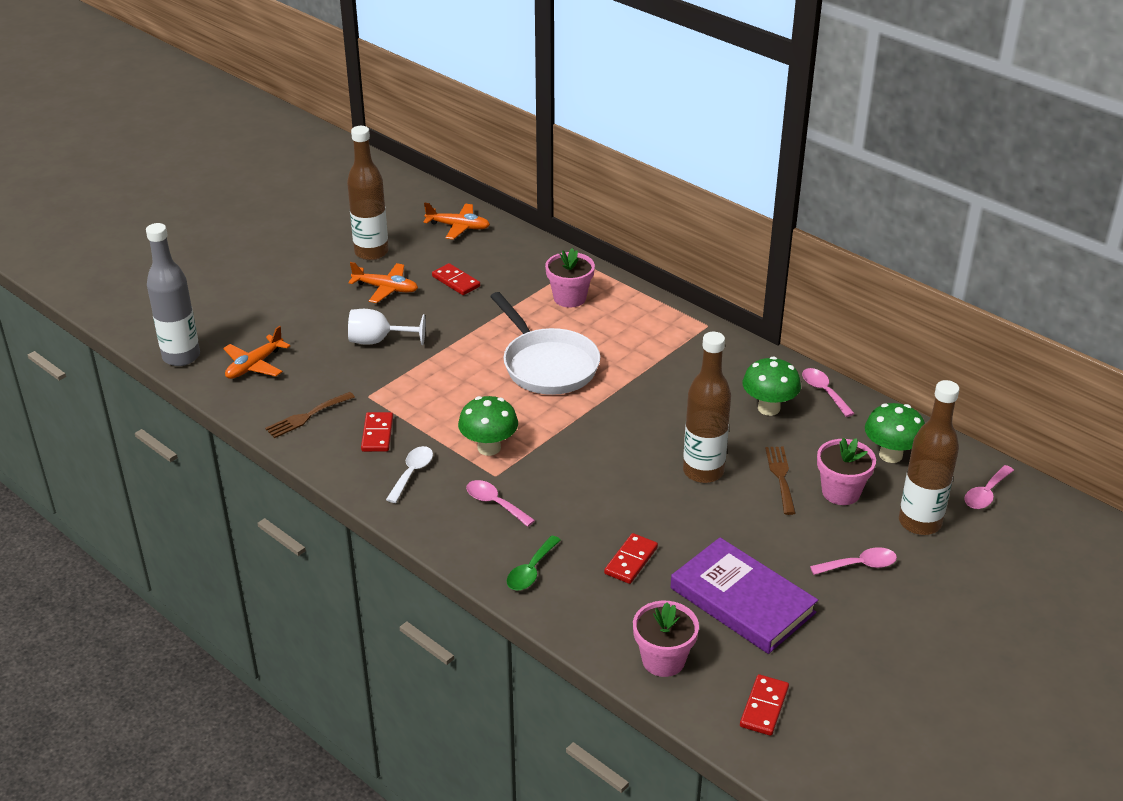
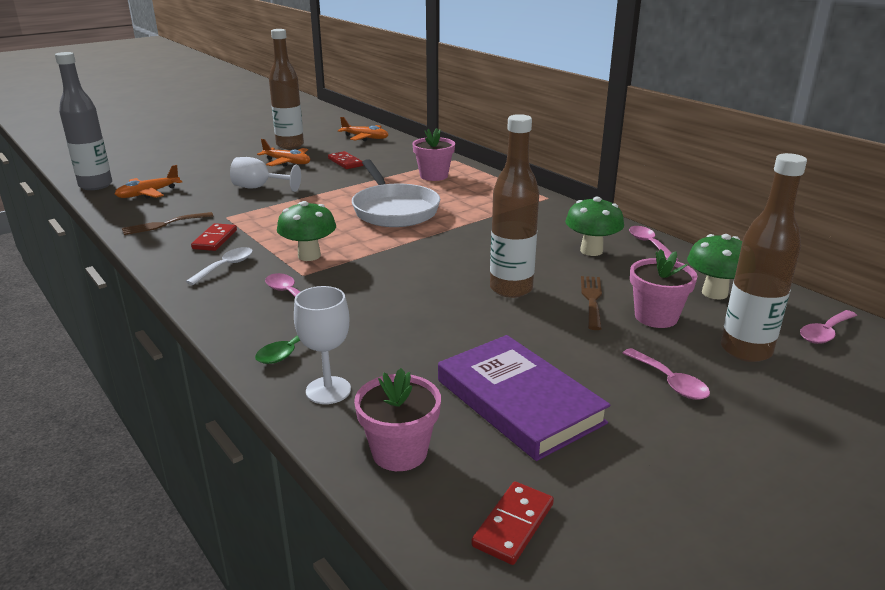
camera: 10 degrees right, 10 degrees down
red domino [604,533,658,584] -> none
pink spoon [810,547,897,575] -> pink spoon turned 60 degrees clockwise [623,348,710,400]
none -> white goblet [294,286,351,404]

